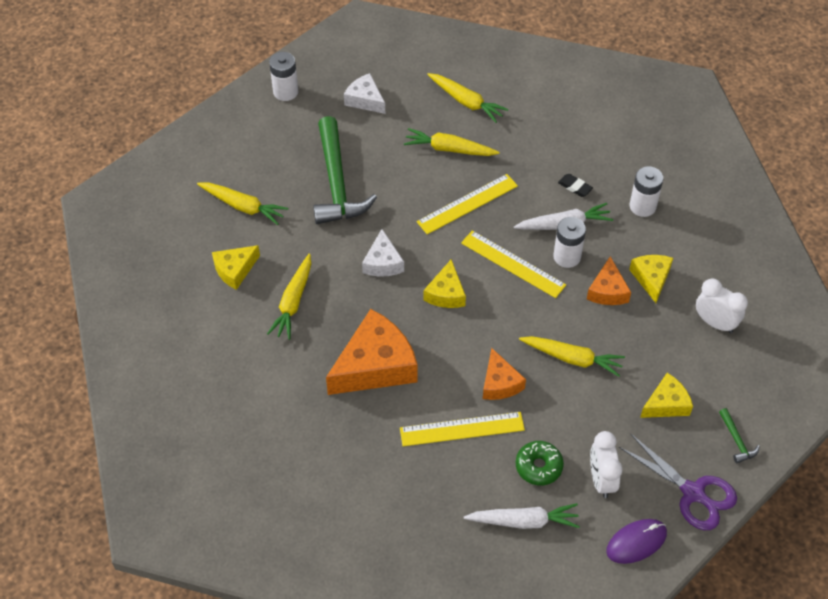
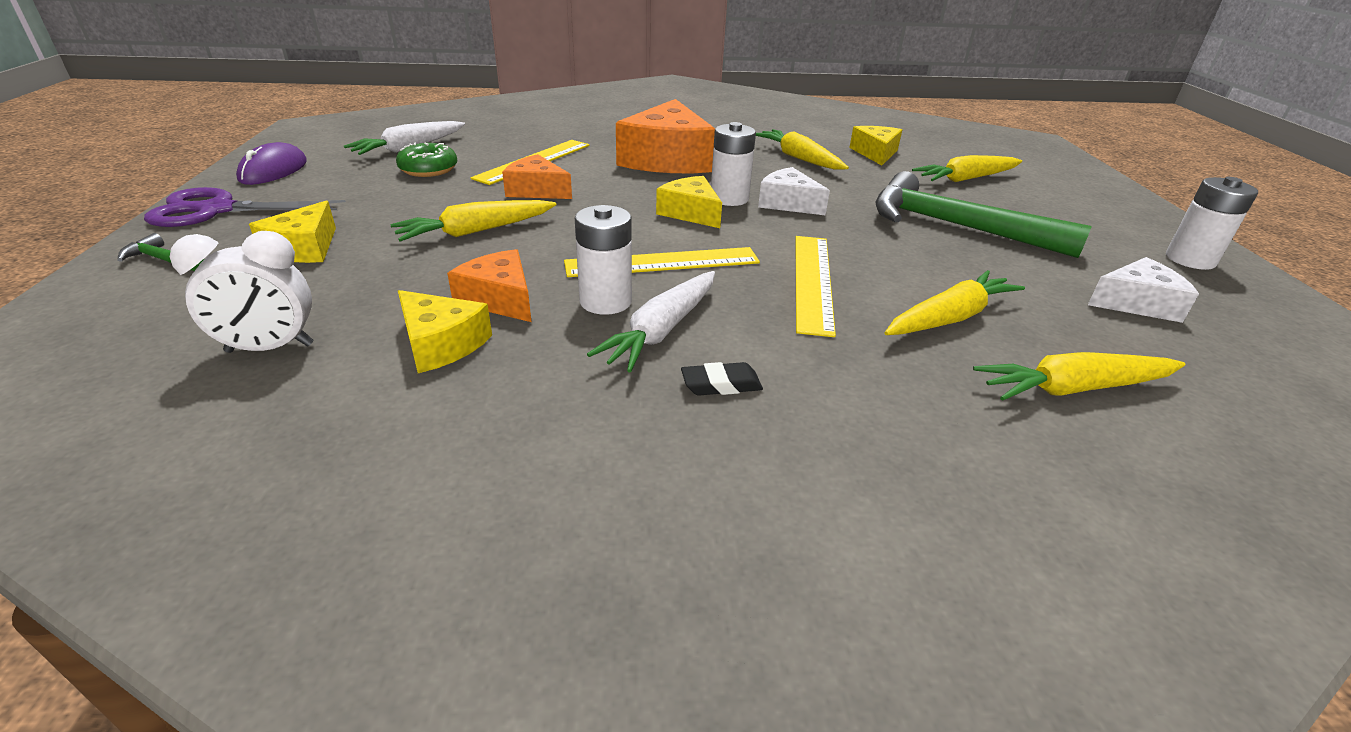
camera: 130 degrees right, 20 degrees down
white clock [590,431,622,498] -> none
white battery [630,166,663,217] -> white battery moved to [711,122,756,206]

